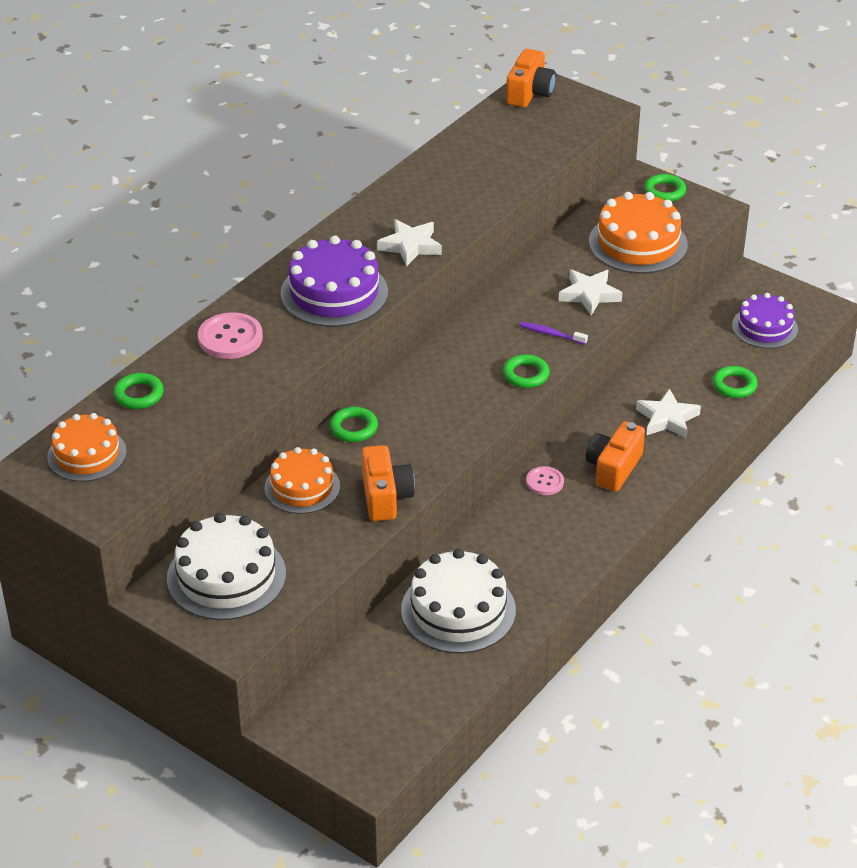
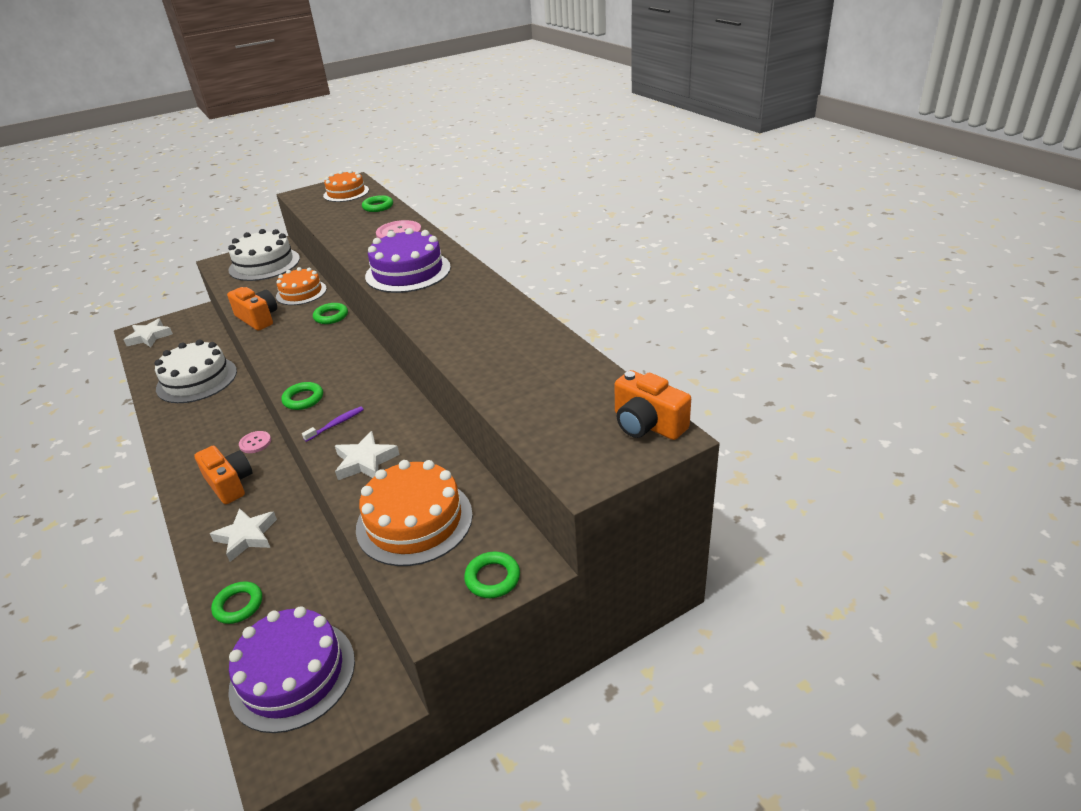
camera: 115 degrees right, 5 degrees down
orange camera [361,445,415,521] -> orange camera turned 150 degrees counterclockwise [227,287,277,331]
white star [377,219,442,267] -> white star moved to [124,319,173,348]
purple cake [732,293,798,349] -> purple cake [228,606,355,733], size x1.50

